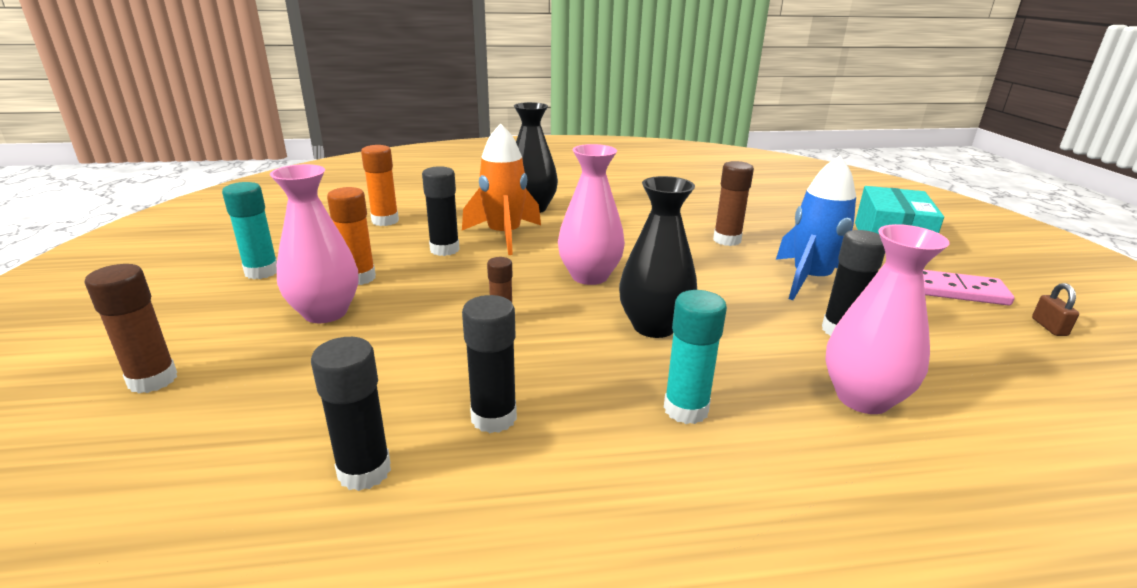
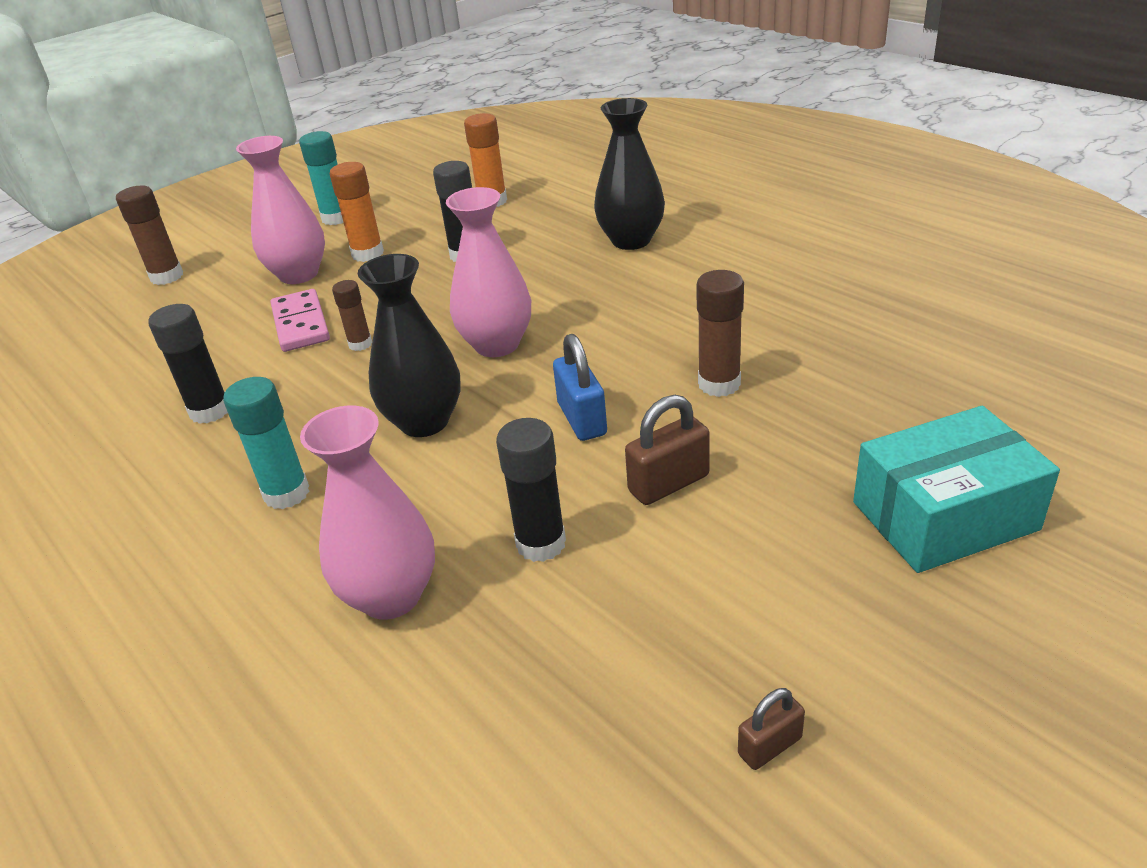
camera: 60 degrees right, 10 degrees up
black glue stick [311,337,391,491] -> none
orange rocket [462,124,541,255] -> none
blue rocket [776,156,856,300] -> brown padlock [625,395,710,505]
pink domino [923,270,1015,306] -> pink domino moved to [271,289,330,352]
none -> blue padlock [553,334,607,441]

